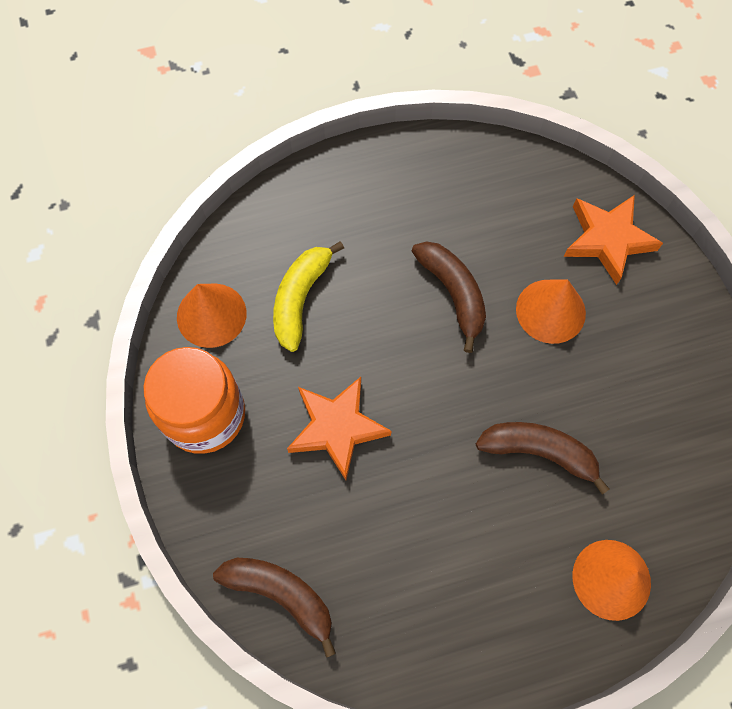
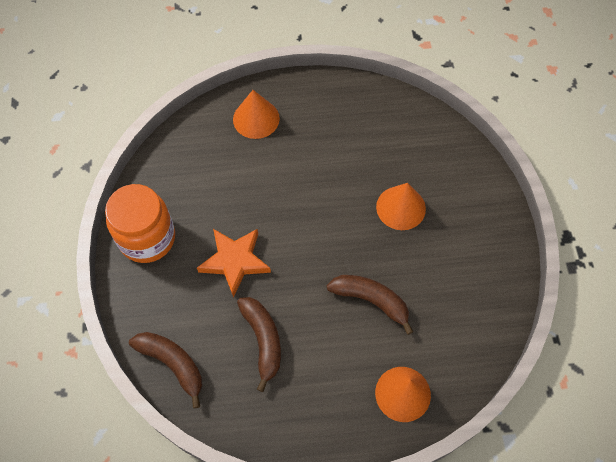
camera: 10 degrees right, 5 degrees down
orange cone [177,284,246,348] -> orange cone moved to [233,90,280,139]
yellow banana [273,241,344,352] -> none
brown banana [412,241,486,353] -> brown banana moved to [237,297,281,392]
orange star [563,195,663,285] -> none

